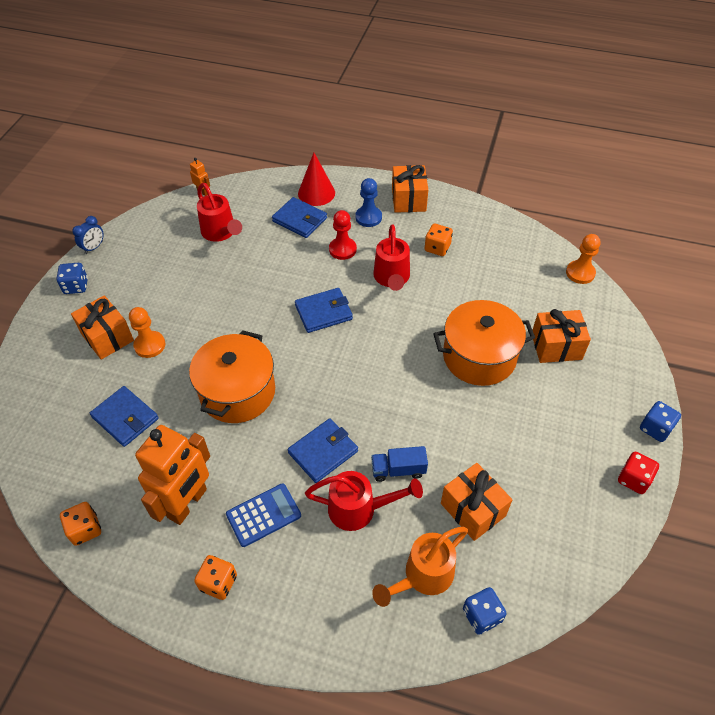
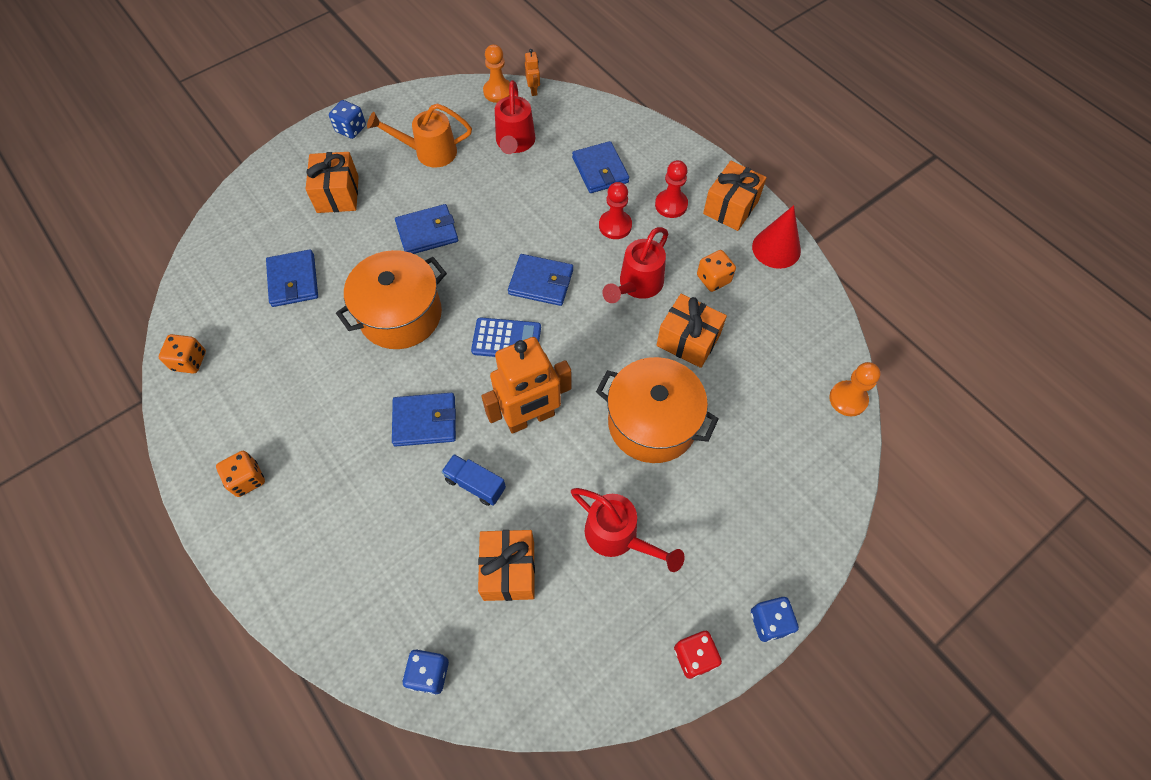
camera: 35 degrees right, 10 degrees up
blue clock [72,216,104,254] -> none
orange pawn [129,307,165,358] -> orange pawn moved to [483,44,510,103]
orange robot [135,425,210,525] -> orange robot moved to [481,337,572,434]
blue calculator [226,483,301,547] -> blue calculator moved to [471,317,541,357]
red cone [298,153,335,206] -> red cone moved to [752,205,801,269]
red watering can [305,471,423,531] -> red watering can moved to [571,488,684,572]
blue pawn [355,178,382,227] -> red pawn [655,160,688,218]
orange watering can [372,527,468,607] -> orange watering can moved to [367,103,472,167]
orange gift [533,309,591,363] -> orange gift moved to [657,294,727,368]
none -> blue wallet [395,204,458,254]

